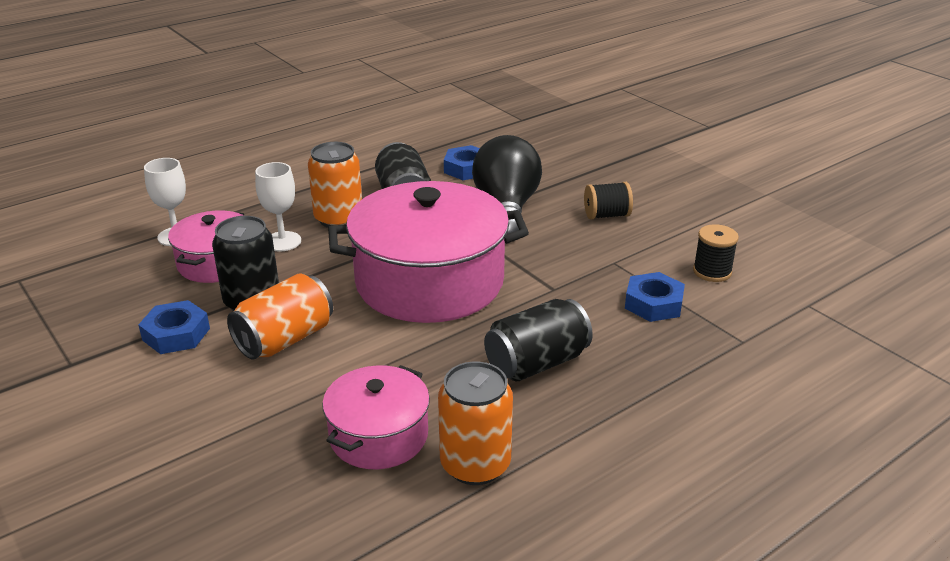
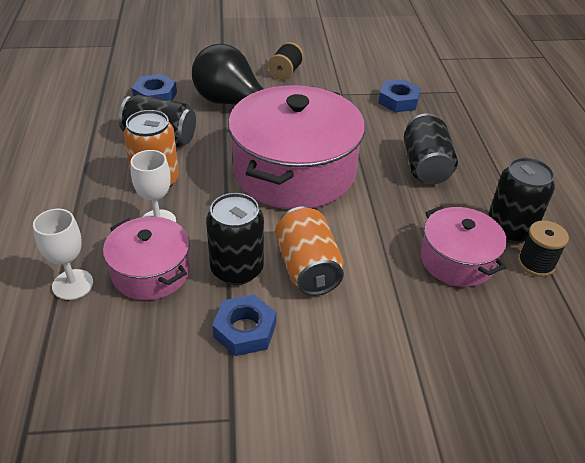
camera: 60 degrees left, 10 degrees up
orange can [438,361,513,485] -> black can [488,157,555,244]
black spool [693,224,739,282] -> black spool moved to [518,221,569,277]

